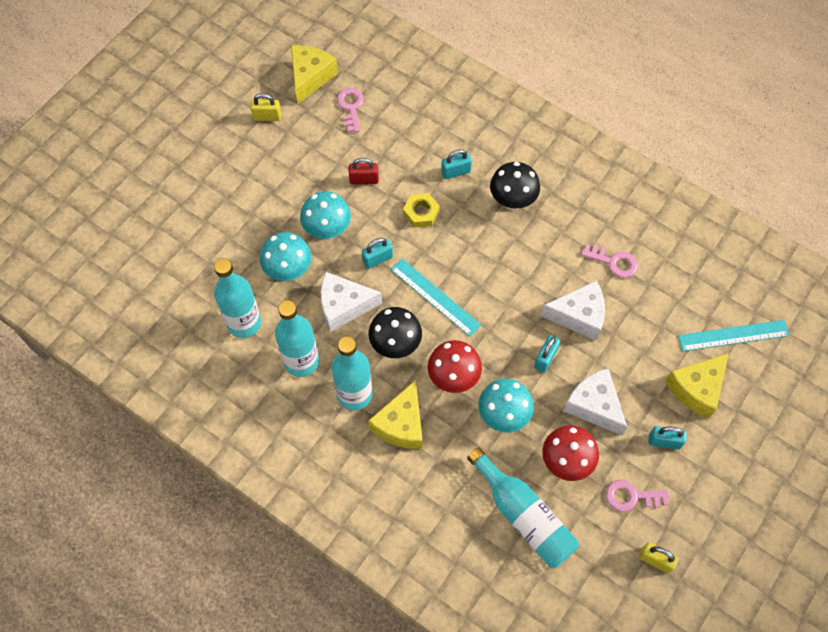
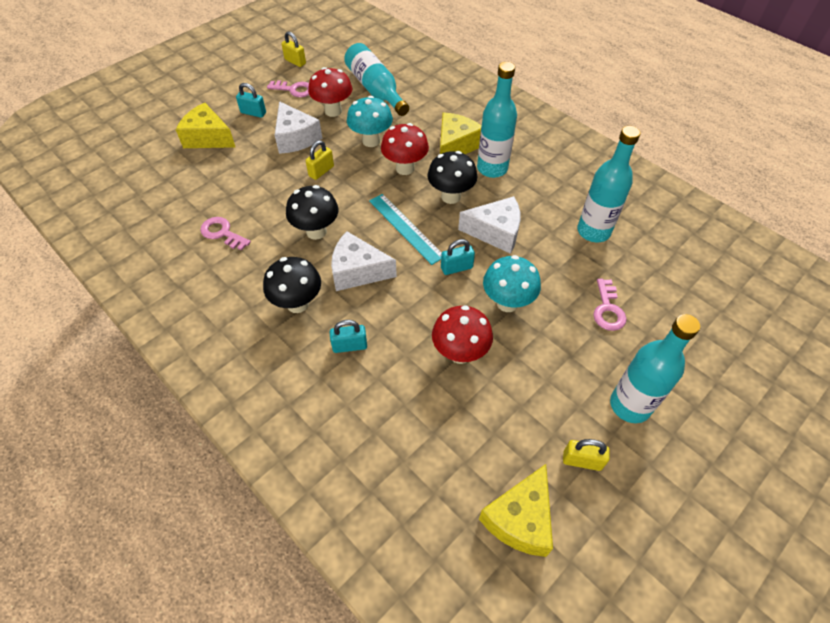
camera: 170 degrees left, 10 degrees down
turquoise mushroom [260,232,312,281] -> none
turquoise bottle [275,300,319,377] -> turquoise bottle moved to [610,314,700,423]
pink key [337,88,364,132] -> pink key moved to [593,279,627,331]
red padlock [349,158,379,184] -> red mushroom [432,305,493,364]
yellow nut [403,193,440,228] -> none
turquoise padlock [534,335,560,372] -> yellow padlock [306,140,334,180]
white cheese [541,281,605,341] -> white cheese moved to [331,231,397,291]
yellow cheese [665,353,729,418] -> yellow cheese turned 120 degrees counterclockwise [176,102,235,148]
turquoise ruler [678,320,789,351] -> none
none -> black mushroom [286,185,339,240]

